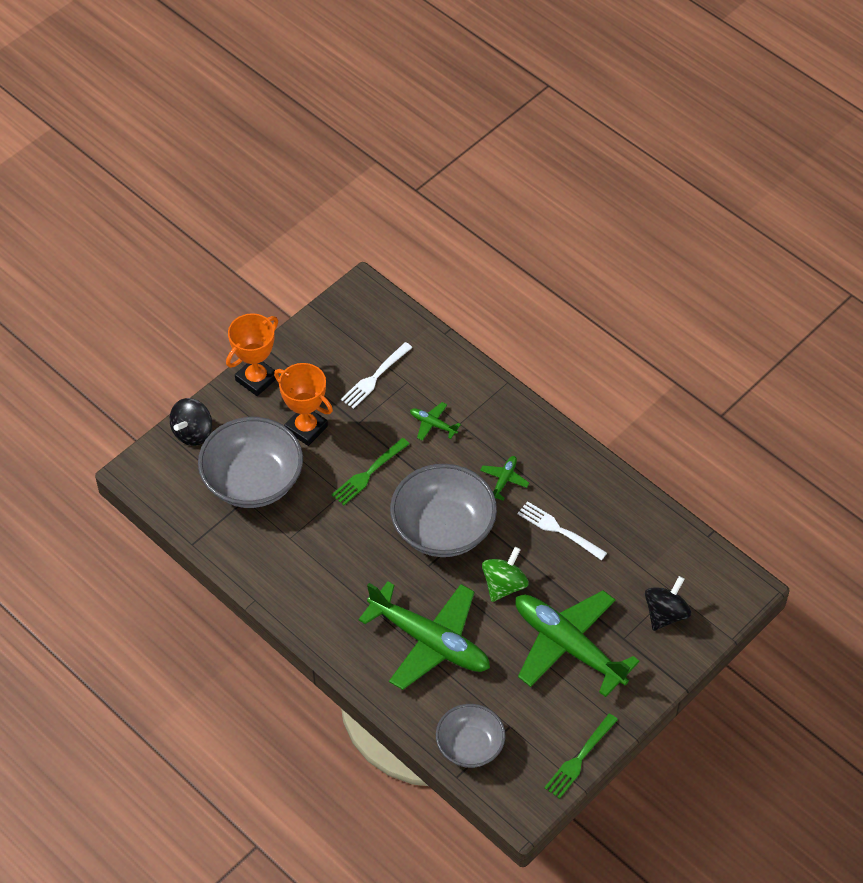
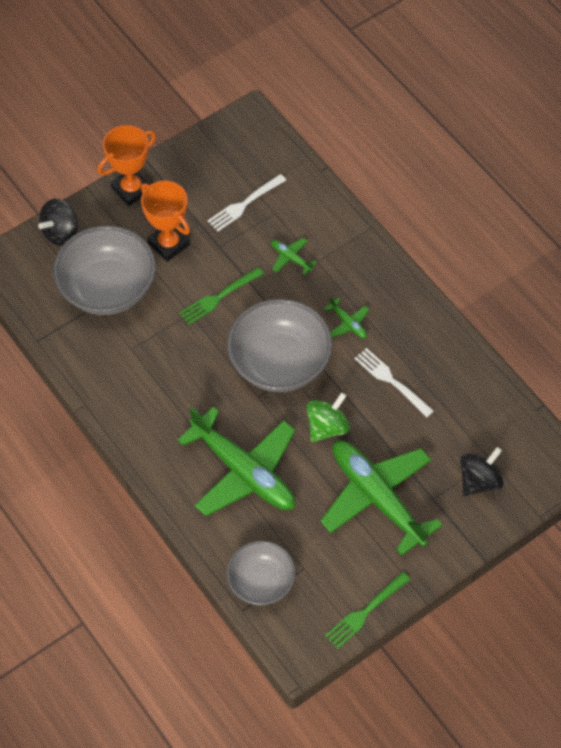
camera: 10 degrees right, 5 degrees up
green plane [480,456,529,501] -> green plane turned 105 degrees clockwise [324,296,370,339]

